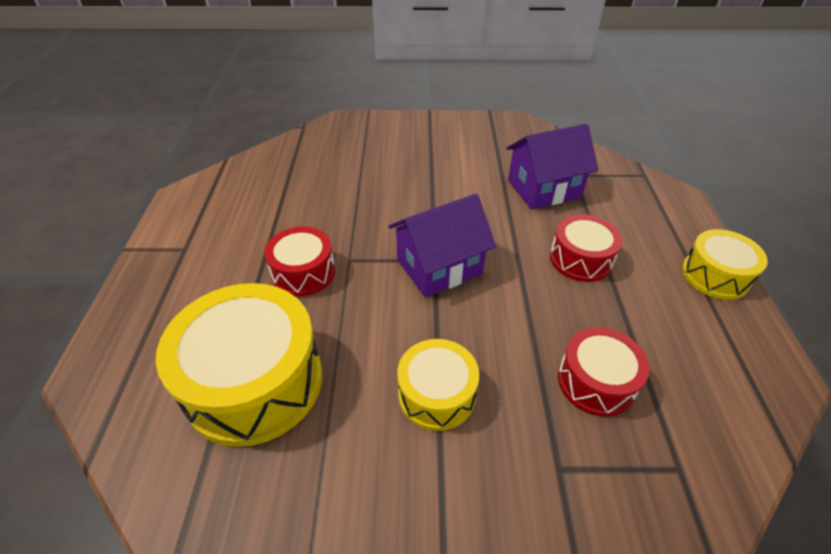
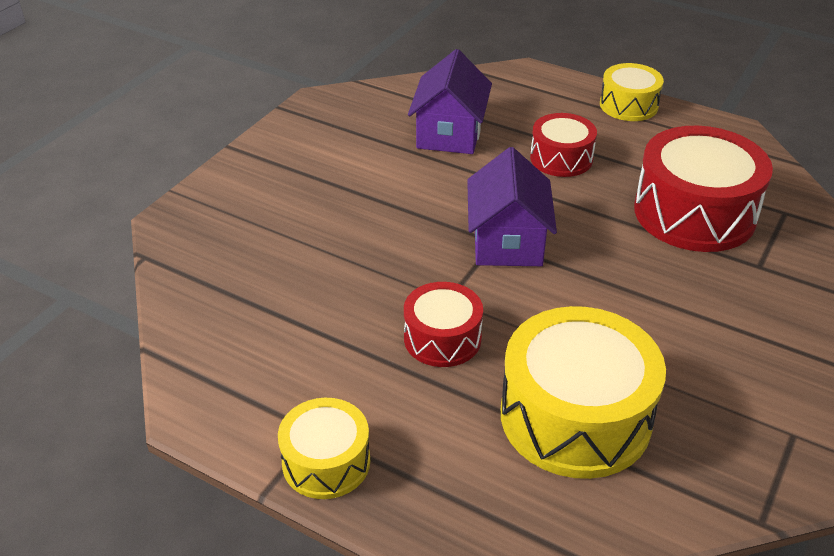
camera: 60 degrees left, 5 degrees down
yellow drum [397,339,479,431] -> yellow drum moved to [278,398,370,499]
red drum [558,327,650,417] -> red drum [634,126,773,252], size x1.79

